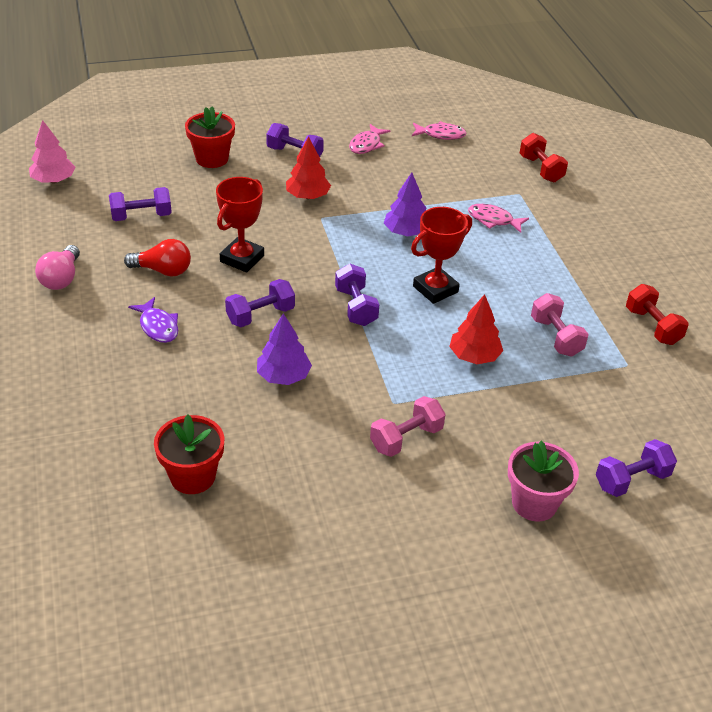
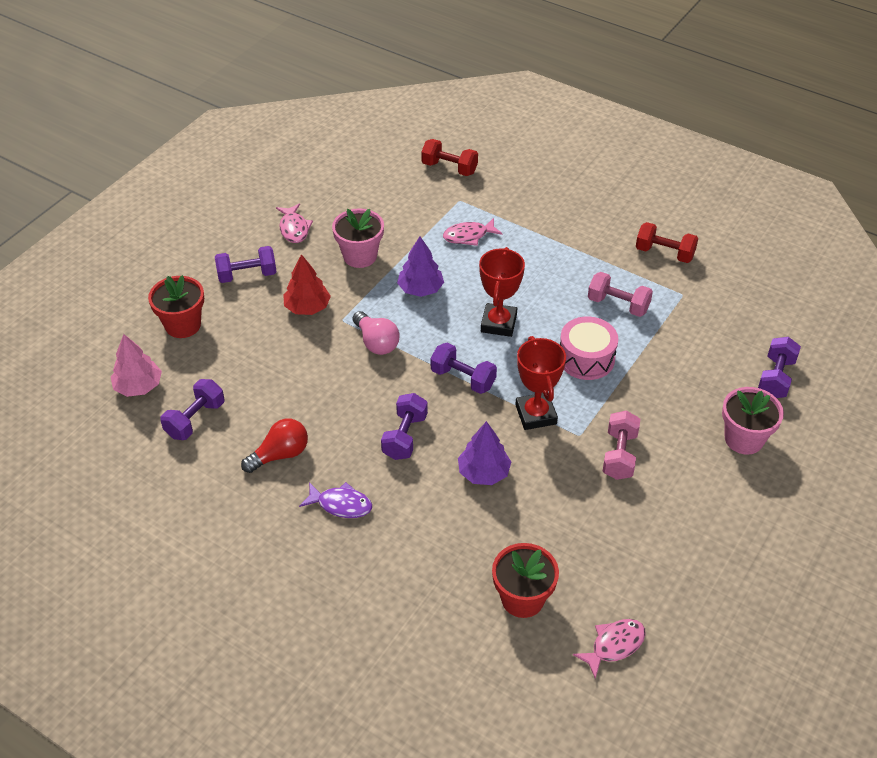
camera: 40 degrees left, 5 degrees up
pink tree [29,120,75,183] -> pink tree moved to [111,334,162,397]
pink light bulb [35,245,80,290] -> pink light bulb moved to [352,311,400,355]
red trophy [216,177,264,272] -> red trophy moved to [515,336,566,430]
pink fish [412,121,467,140] -> pink fish moved to [573,619,646,679]
red tree [449,294,503,364] -> pink drum [560,316,618,380]
none -> pink flower pot [332,208,384,268]

